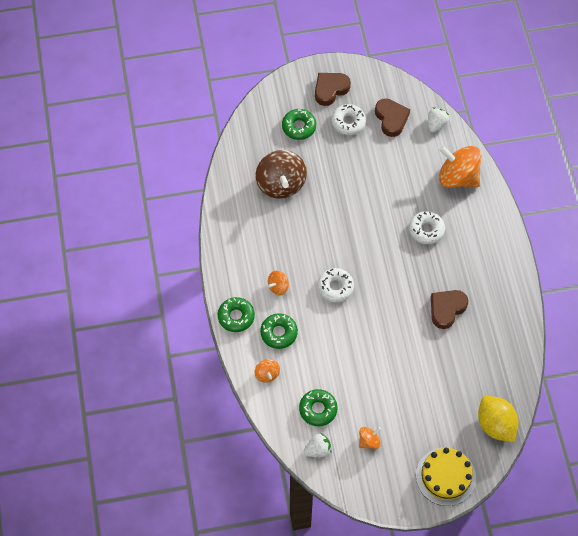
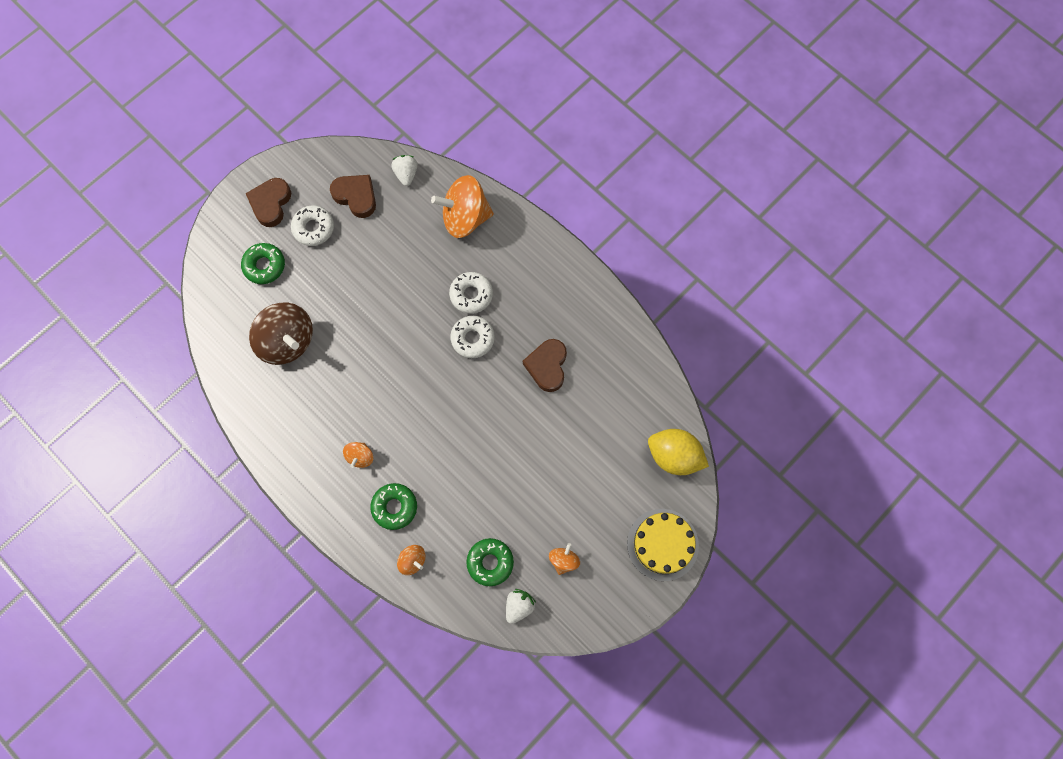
camera: 35 degrees left, 10 degrees up
green donut [218,297,255,332] -> none
white donut [317,268,354,303] -> white donut moved to [450,316,495,358]

